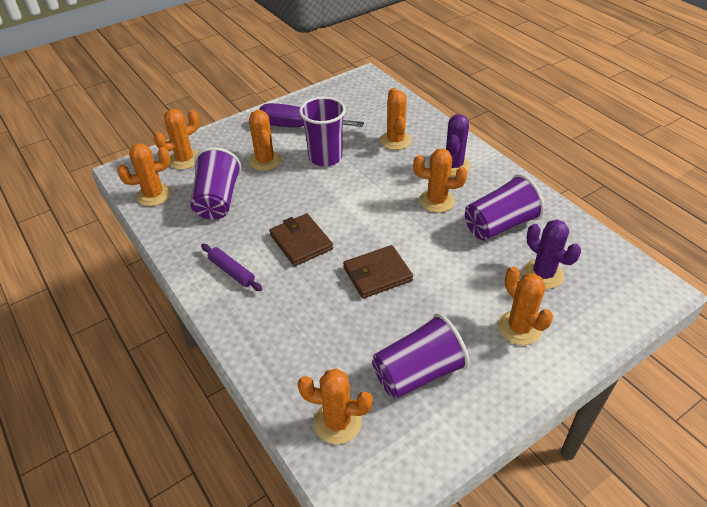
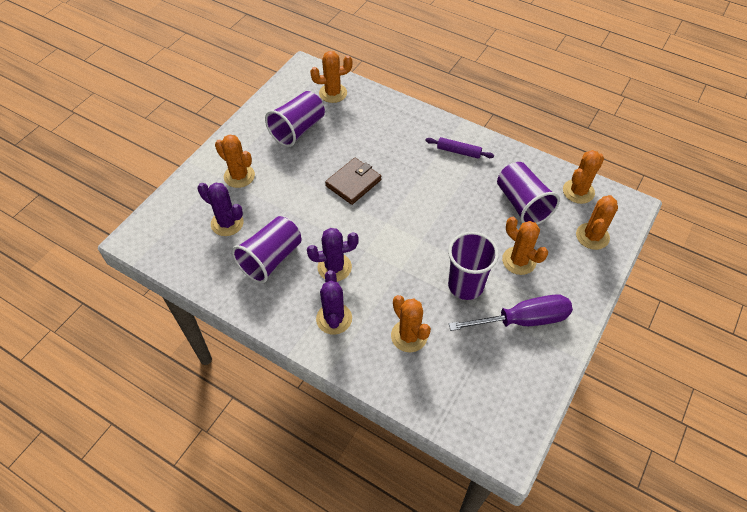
camera: 155 degrees right, 10 degrees up
brown wallet [269,214,333,266] -> none
orange cactus [413,148,467,213] -> purple cactus [307,228,359,281]

